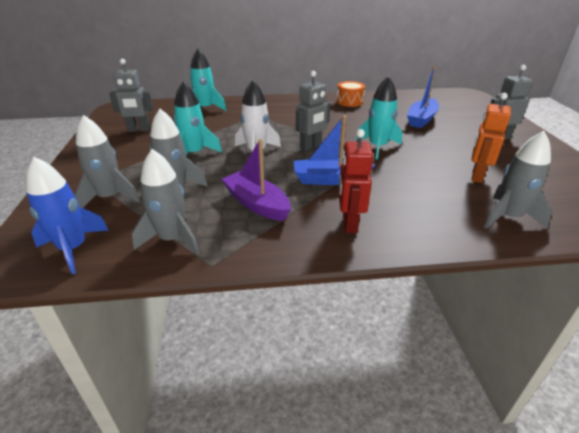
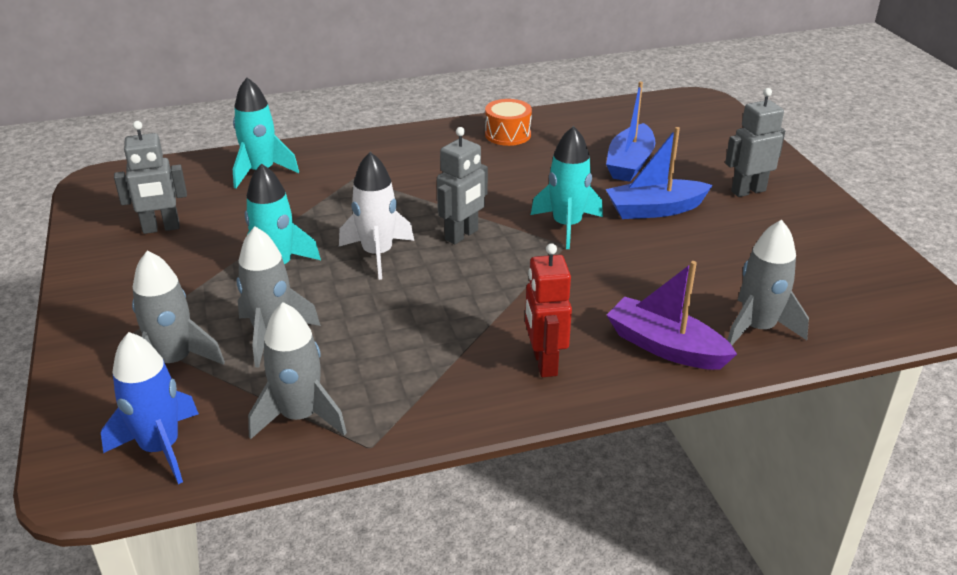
camera: 10 degrees left, 0 degrees up
purple boat [221,139,291,221] -> purple boat moved to [607,261,737,370]
blue boat [293,115,375,185] -> blue boat moved to [606,127,713,219]
orange robot [471,93,511,183] -> none

